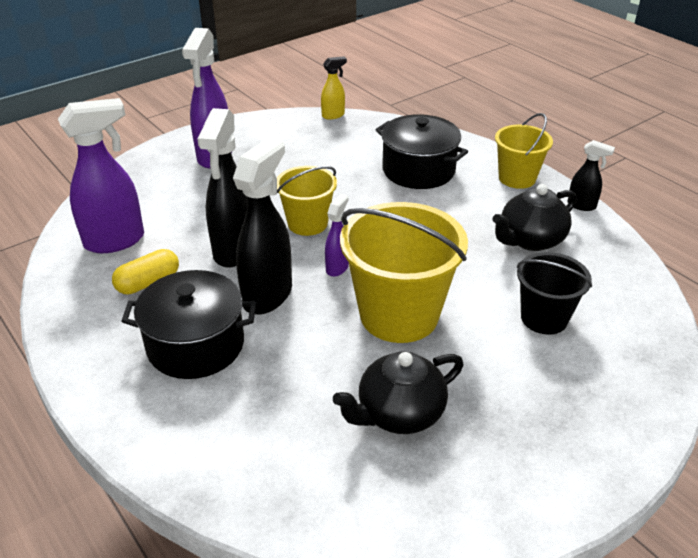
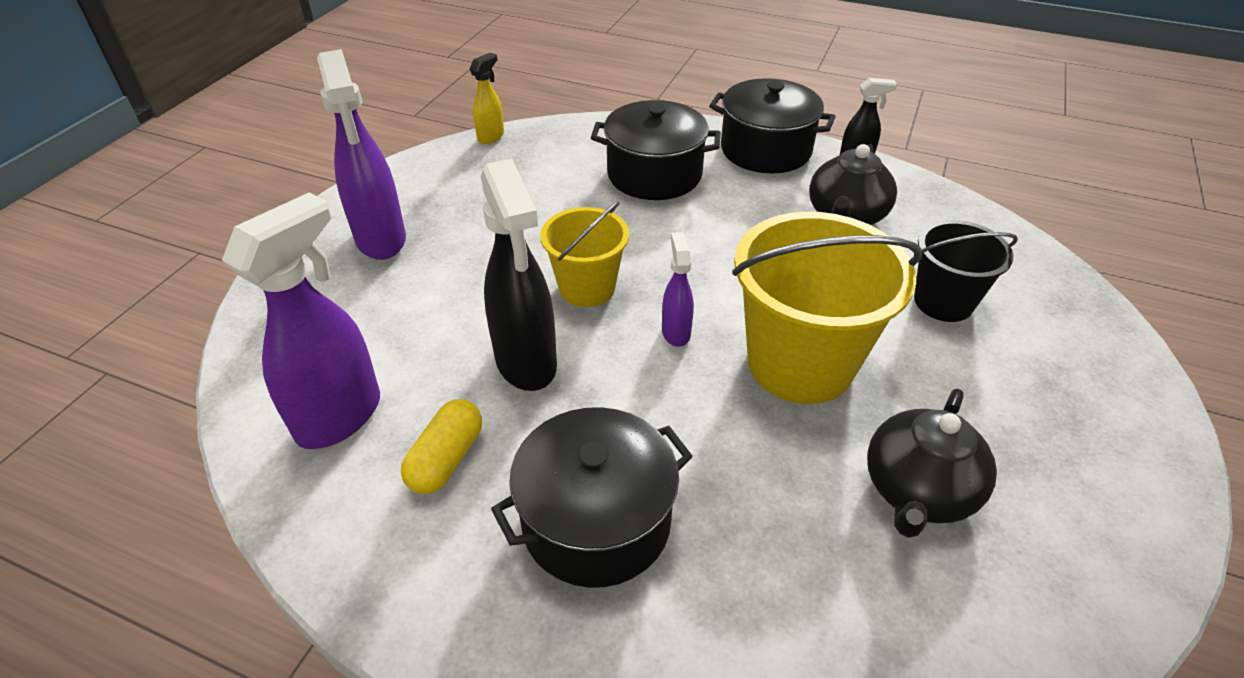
camera: 30 degrees left, 5 degrees up
black spray bottle [233,137,292,315] -> none
yellow bucket [495,113,553,189] -> black pot [709,78,836,173]

